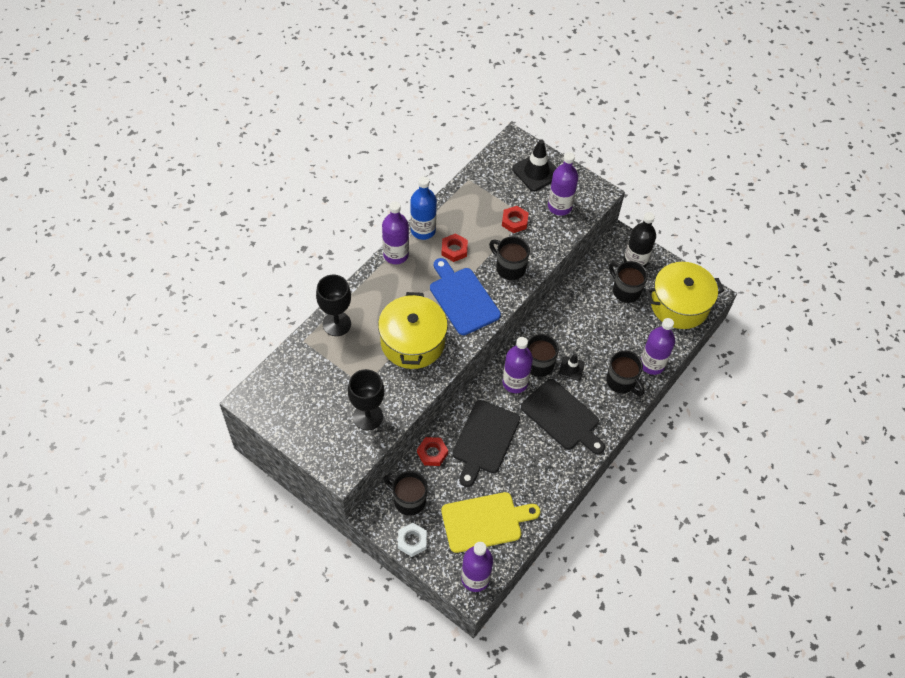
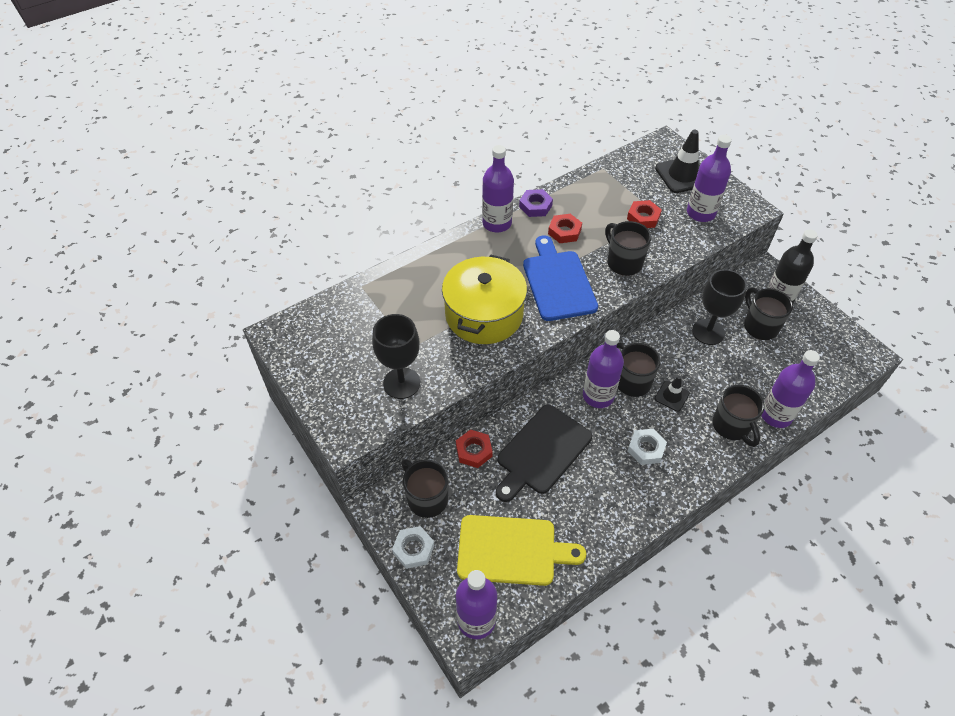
camera: 20 degrees right, 5 degrees down
black goblet [316,275,351,336] -> black goblet moved to [692,269,747,345]
blue bottle [410,176,437,240] -> purple nut [519,189,553,217]
black cutting board [521,379,605,454] -> white nut [628,429,667,465]
yellow pot [646,262,724,329] -> none

